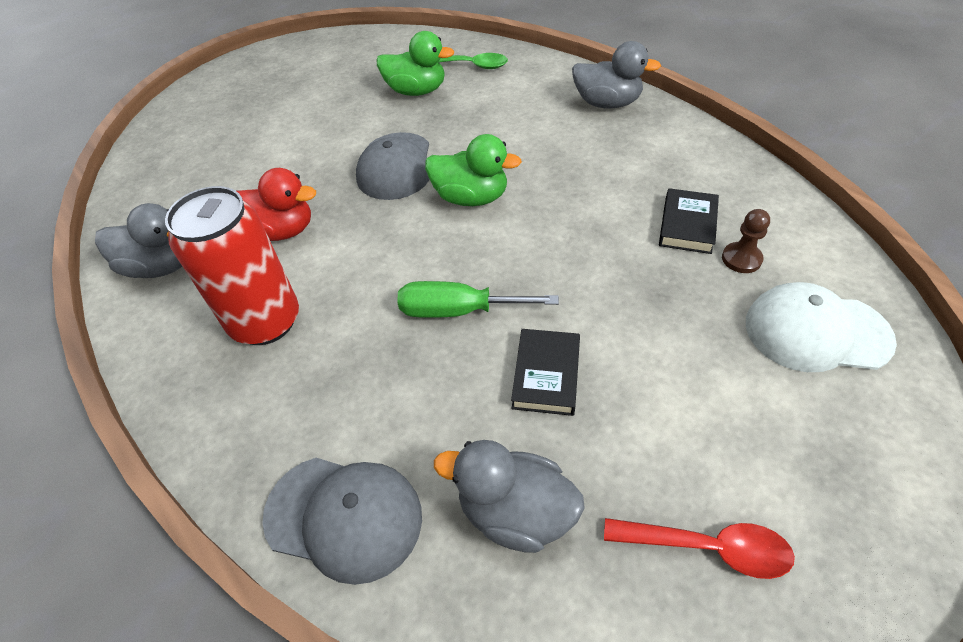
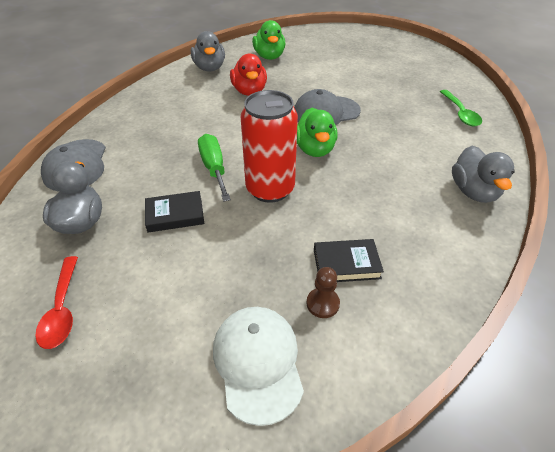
camera: 65 degrees right, 5 degrees down
red can [165,186,299,345] -> red can moved to [241,90,298,203]
green duck [377,31,454,96] -> green duck moved to [252,20,285,60]

